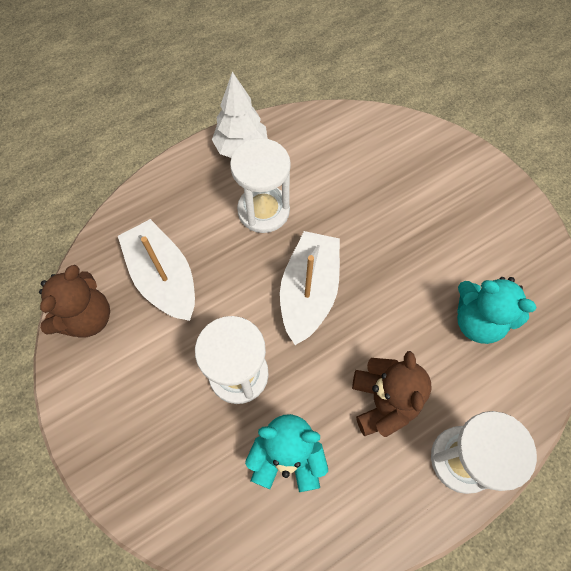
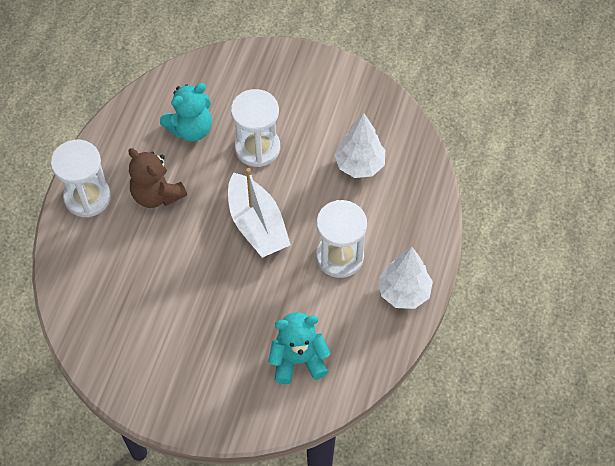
camera: 140 degrees right, 5 degrees down
brown teddy bear [39,265,110,338] -> none
white boat [118,219,195,321] -> white tree [334,113,385,178]
turquoise teddy bear [457,277,537,344] -> turquoise teddy bear moved to [268,312,331,384]

